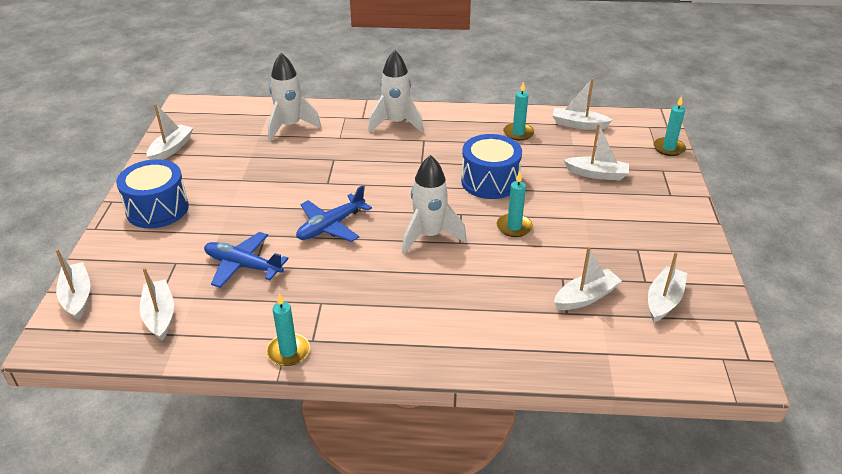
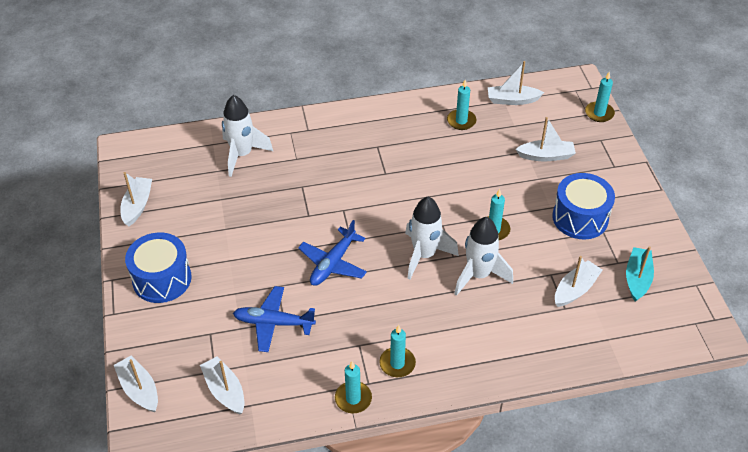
camera: 15 degrees left, 10 degrees up
white rocket [368,50,424,133] -> white rocket moved to [454,217,513,296]
blue drum [461,134,522,199] -> blue drum moved to [552,173,615,239]
white boat [648,252,687,323] -> turquoise boat [626,246,654,302]
none -> turquoise candle [379,325,416,377]

